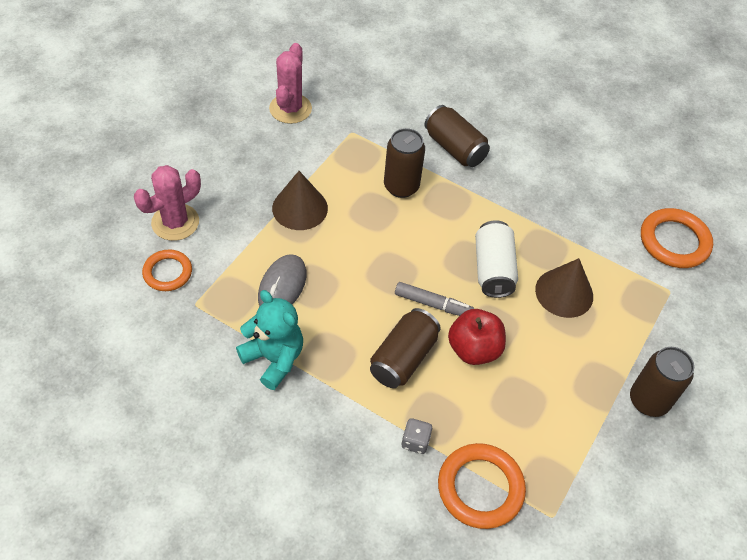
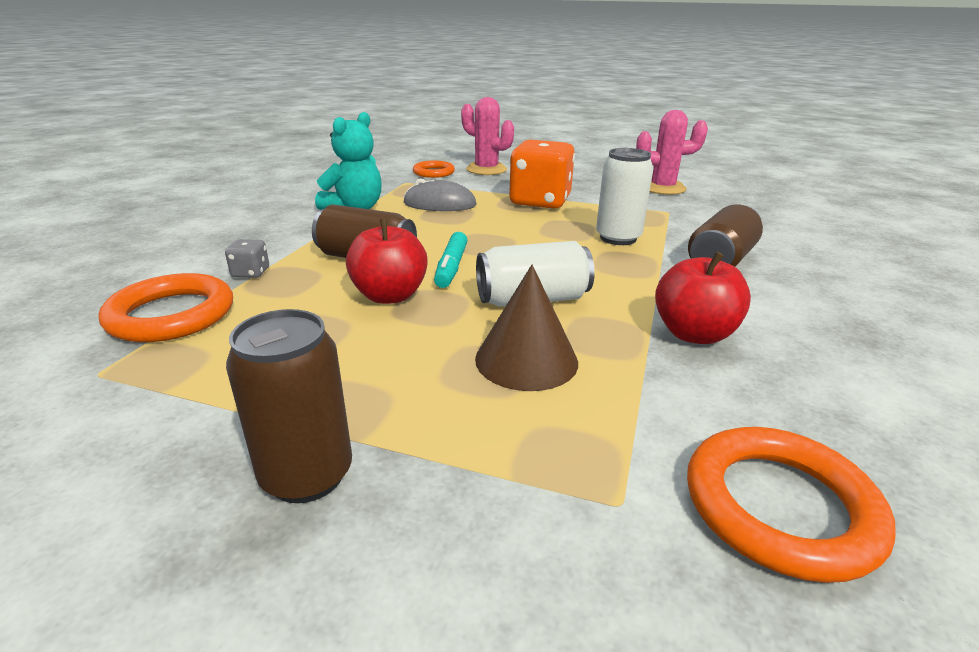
camera: 80 degrees right, 25 degrees down
brown cone [272,171,328,230] -> orange dice [509,140,575,209]
brown can [384,128,425,198] -> white can [596,148,653,245]
grey marker [395,282,474,316] -> turquoise marker [434,232,468,288]
none -> red apple [655,252,751,344]

